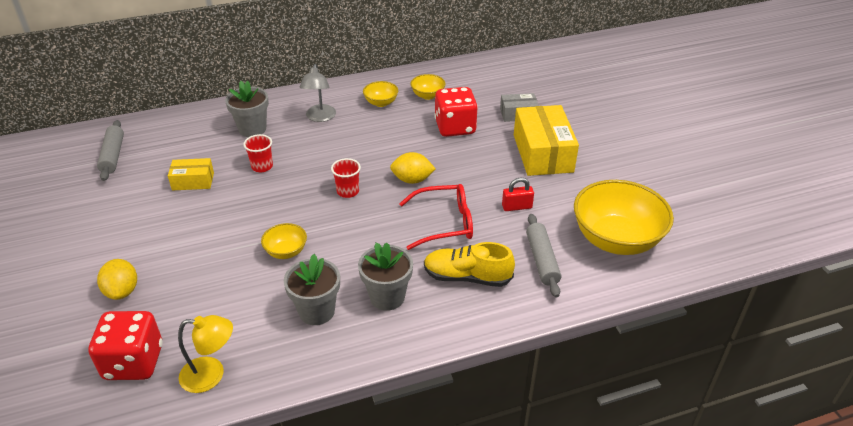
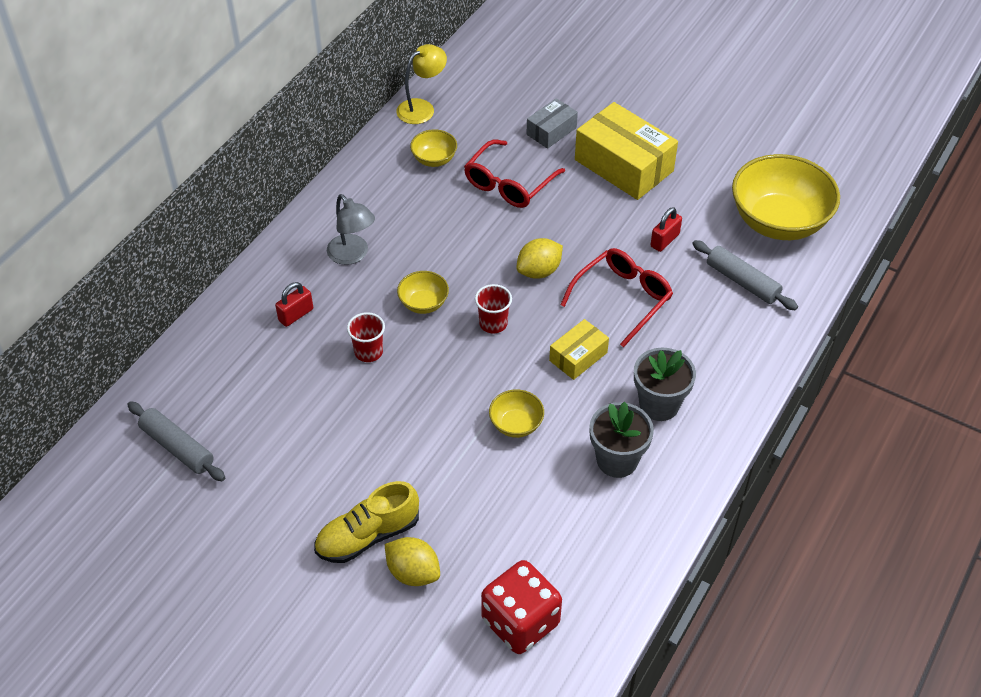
camera: 40 degrees left, 10 degrees up
yellow box [168,158,214,190] -> yellow box moved to [549,319,609,380]
yellow lamp [178,315,233,393] -> yellow lamp moved to [397,44,447,124]
grey flower pot [225,81,269,137] -> red padlock [275,282,313,327]
yellow bowl [363,81,398,107] -> yellow bowl moved to [397,271,449,314]
yellow shoe [424,242,515,287] -> yellow shoe moved to [314,481,419,563]
red dice [434,87,478,137] -> red glasses [464,140,565,208]

